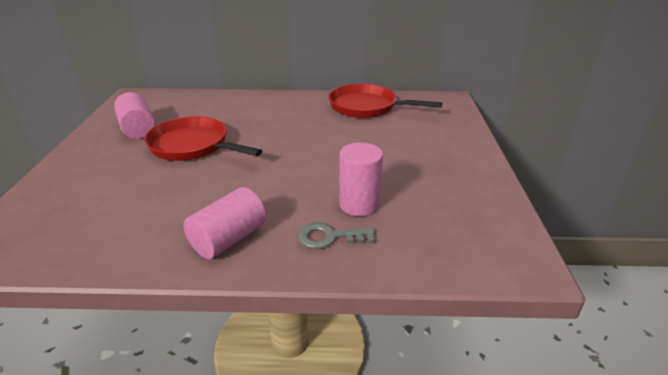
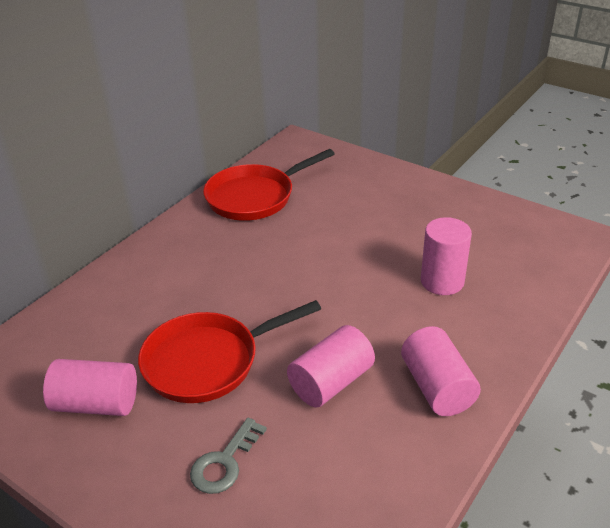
camera: 55 degrees left, 5 degrees up
grey key [297,222,375,249] -> grey key moved to [190,418,267,494]
none -> pink cylinder [287,325,375,407]

